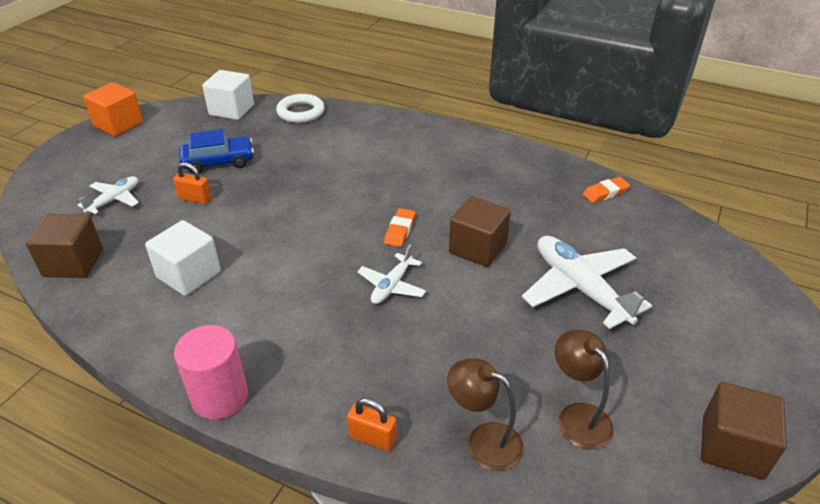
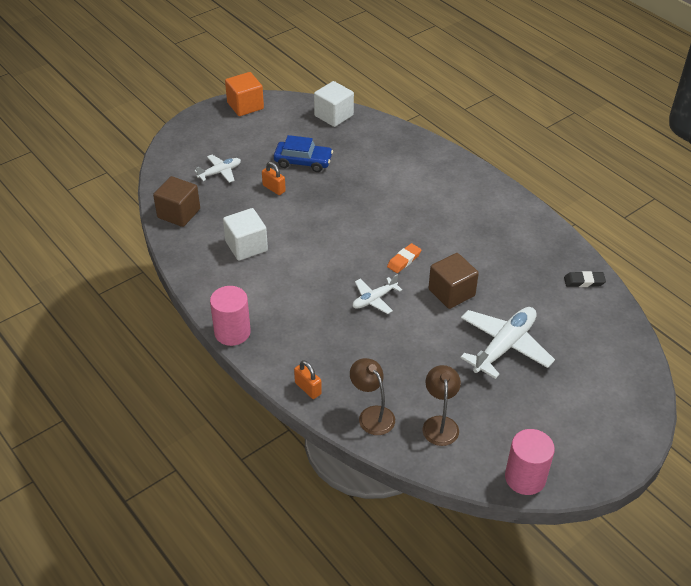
camera: 25 degrees right, 5 degrees up
white ring [276,94,324,123] -> none
white plane [522,236,652,329] -> white plane turned 45 degrees clockwise [460,307,555,379]
orange eraser [583,177,630,203] -> black eraser [564,271,606,287]
brown cube [701,382,787,480] -> pink cylinder [505,429,555,495]

